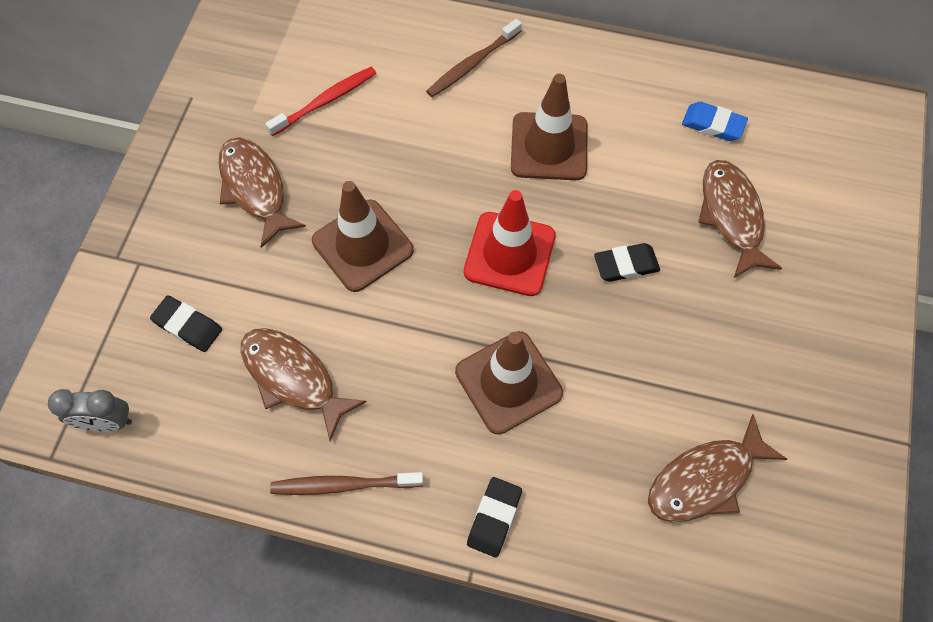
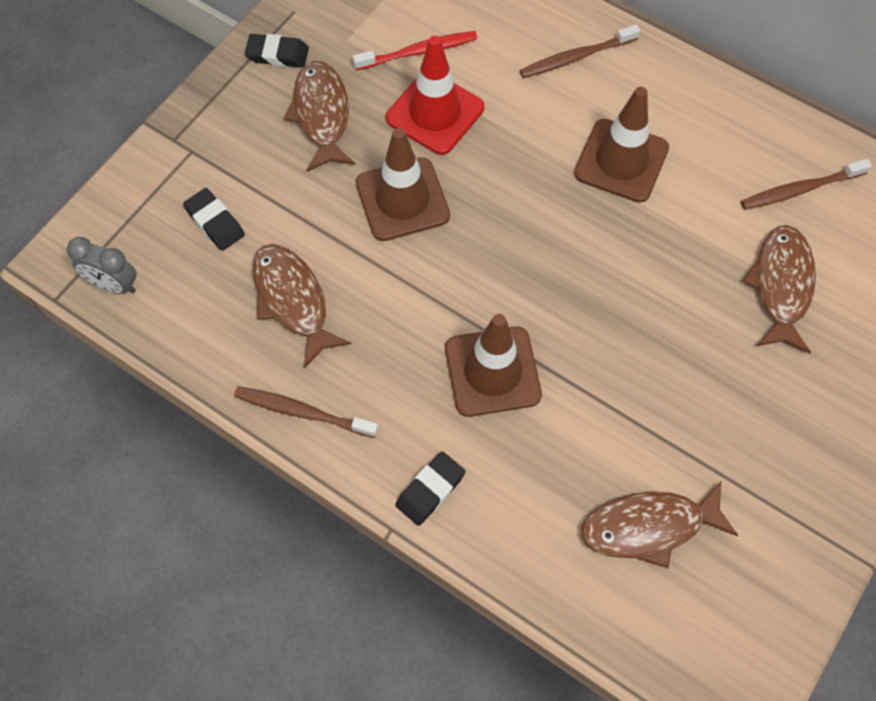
camera: 20 degrees right, 0 degrees up
red traffic cone [464,190,556,296] -> red traffic cone moved to [386,36,484,155]
black eraser [594,243,660,282] -> black eraser moved to [245,34,309,68]
blue eraser [682,102,748,141] -> brown toothbrush [741,159,872,210]

